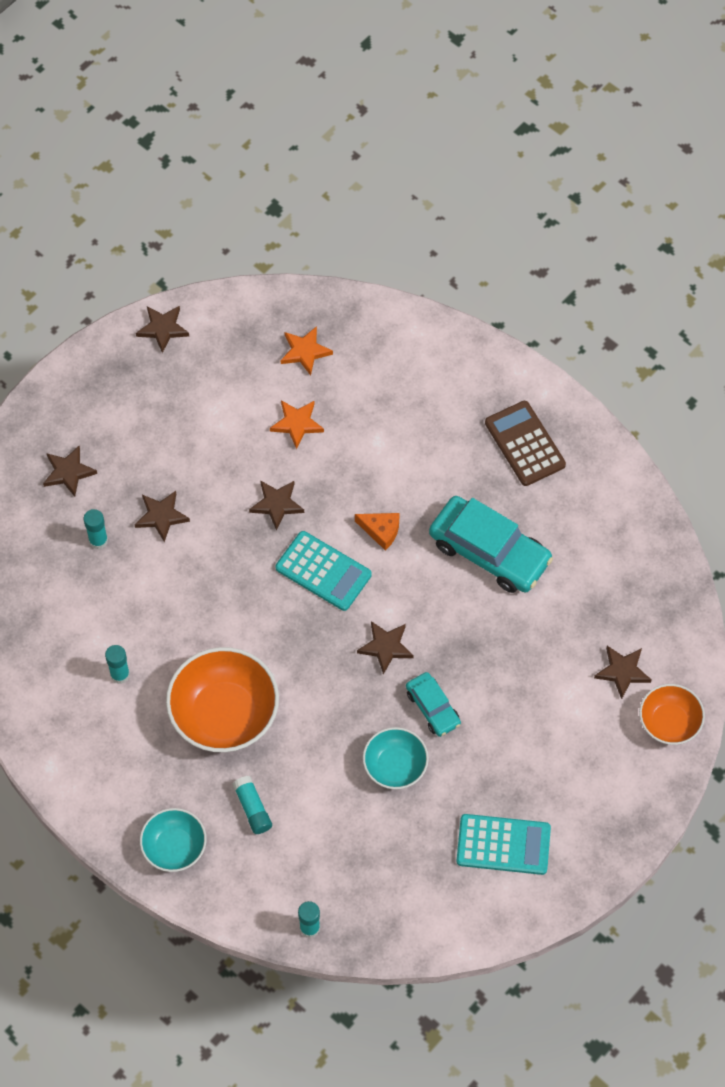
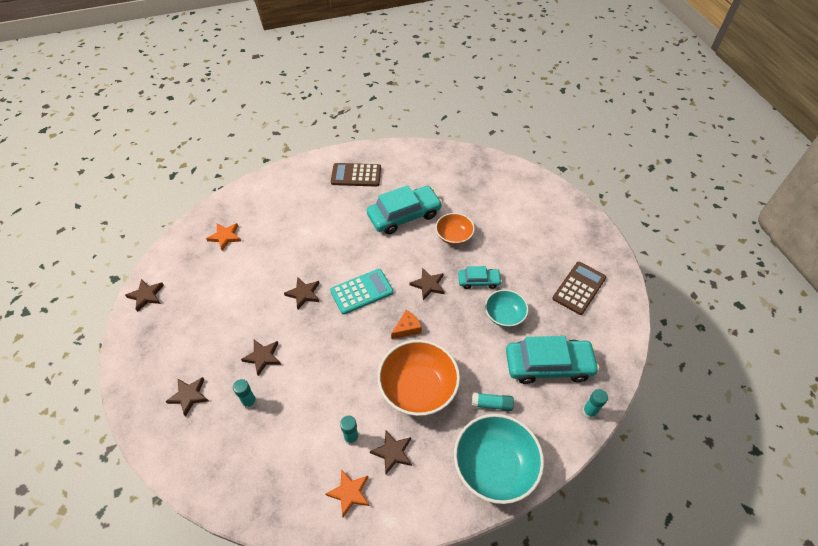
camera: 60 degrees left, 10 degrees down
turquoise bowl [140,808,207,872] -> turquoise bowl [454,414,544,504], size x1.72
orange star [270,400,324,449] -> orange star moved to [326,469,370,517]
orange cheese [355,513,400,551] -> orange cheese moved to [391,310,422,339]
turquoise calculator [456,814,551,875] -> brown calculator [553,262,606,315]
brown star [594,646,652,699] -> brown star moved to [370,431,412,474]
orange bowl [639,684,705,745] -> orange bowl moved to [436,213,475,245]
none -> turquoise car [506,336,599,384]

